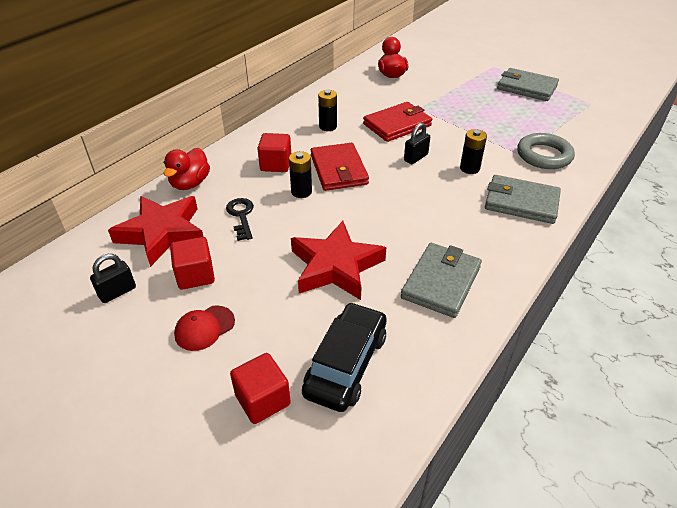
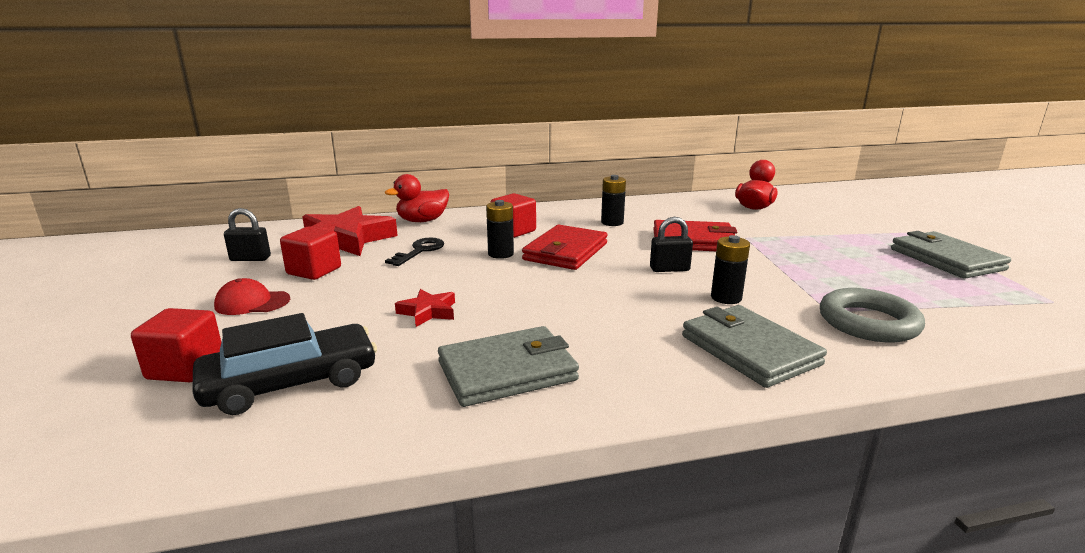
camera: 40 degrees right, 20 degrees down
red star [291,221,386,300] -> red star [395,289,455,327], size x0.48

